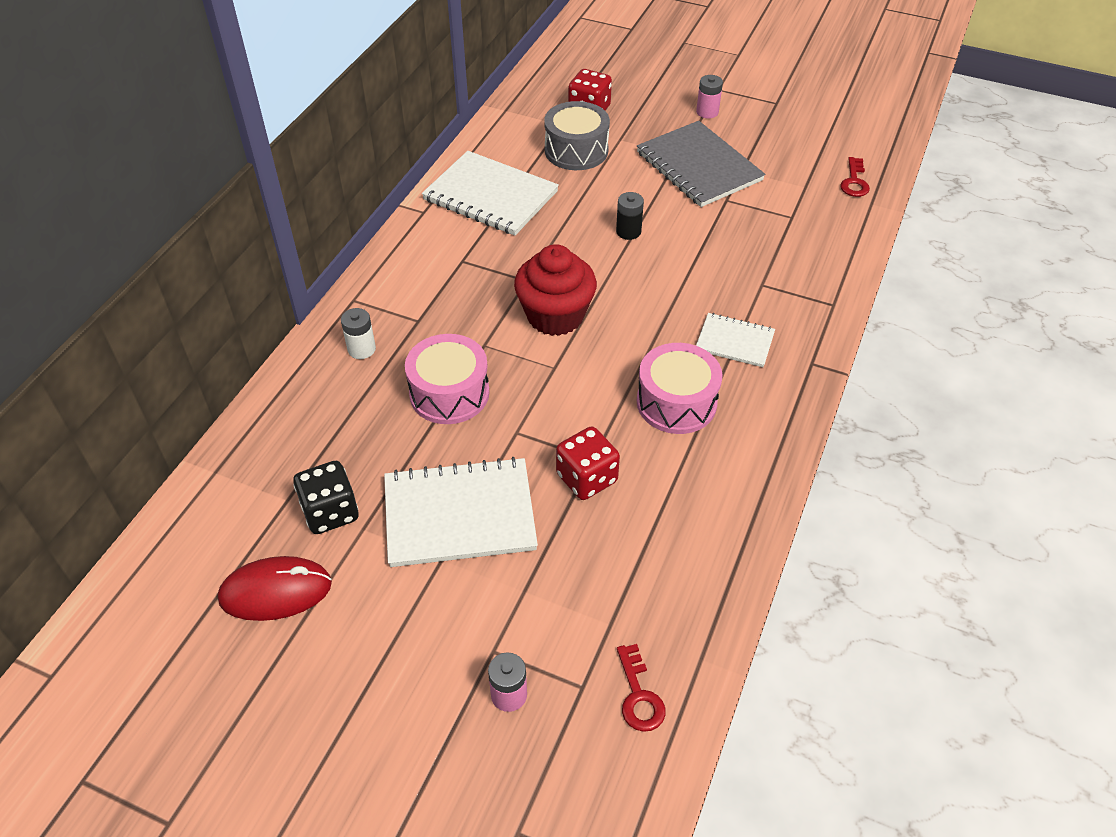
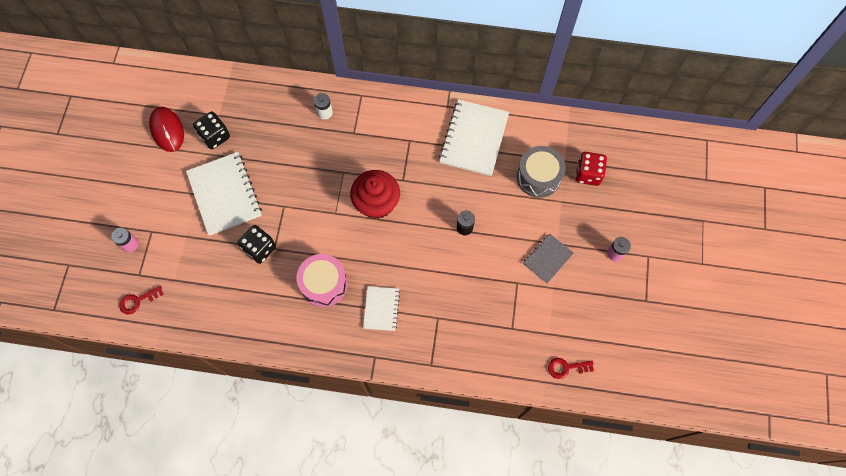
camera: 75 degrees right, 20 degrees up
pink drum [405,334,489,424] -> none
red dice [556,426,620,500] -> black dice [238,225,276,264]
grey notebook [637,121,765,207] -> grey notebook [523,233,574,283], size x0.55

